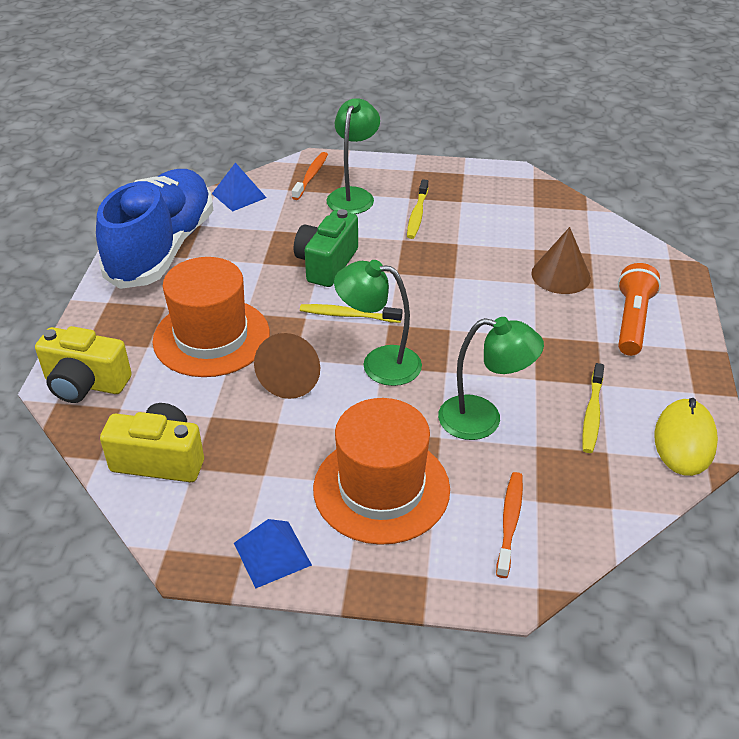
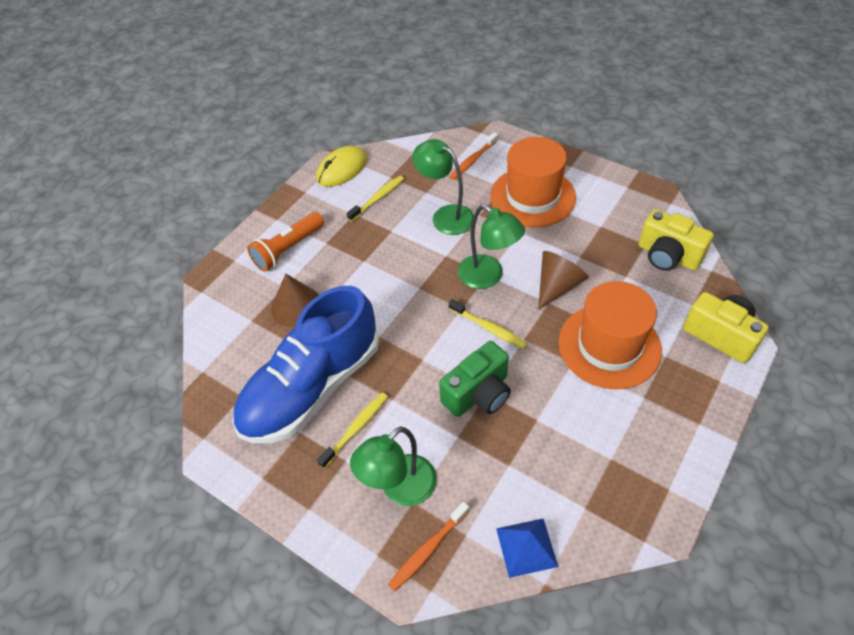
camera: 150 degrees left, 10 degrees up
blue shoe [96,169,213,289] -> blue shoe moved to [232,286,379,443]
blue pyramid [234,519,312,589] -> none

